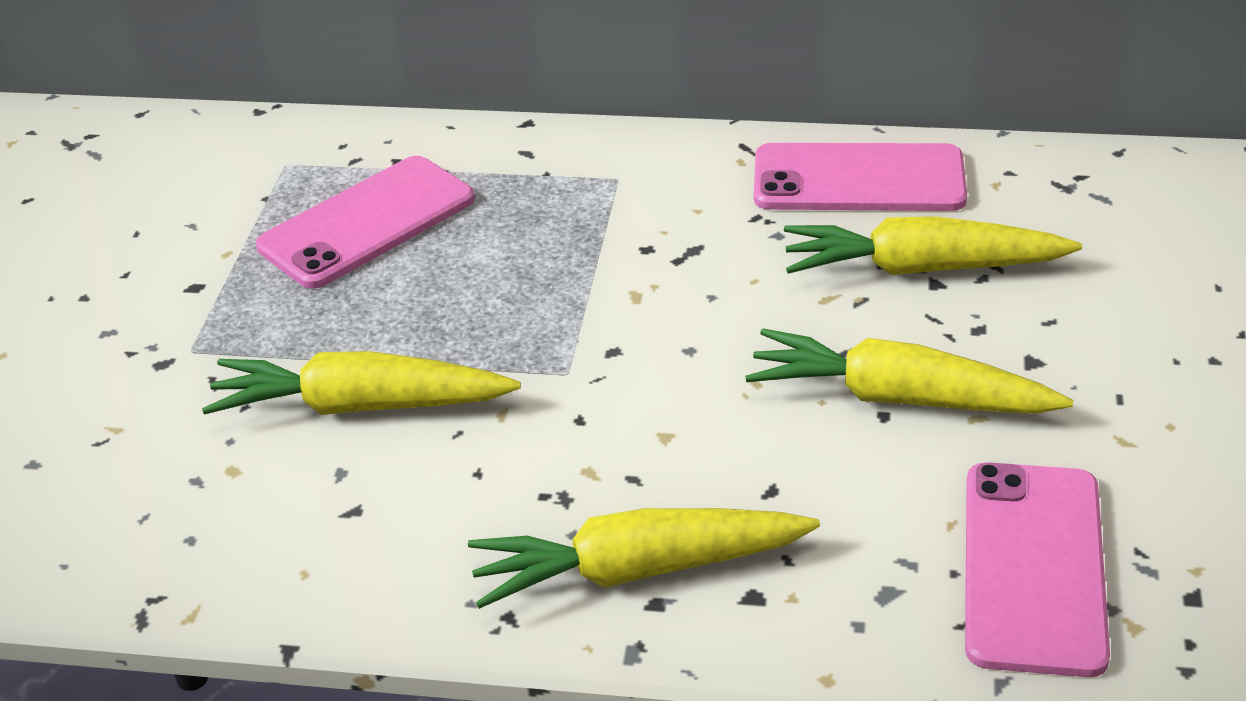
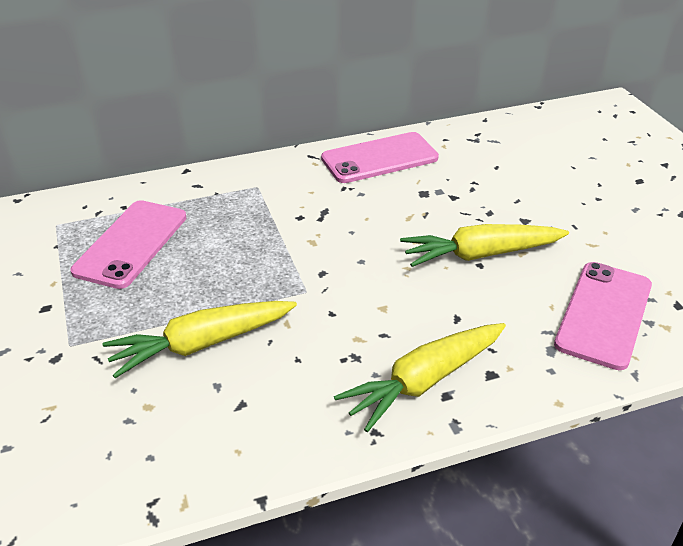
camera: 30 degrees left, 0 degrees up
yellow carrot [784,216,1082,275] -> none
pink phone [965,462,1110,677] -> pink phone turned 45 degrees clockwise [554,262,652,370]

